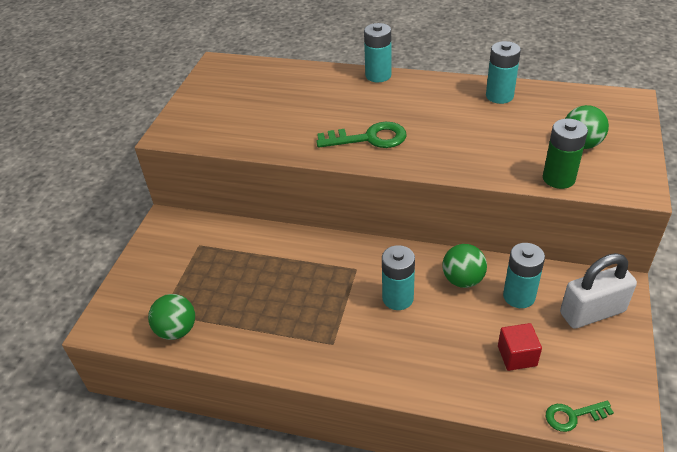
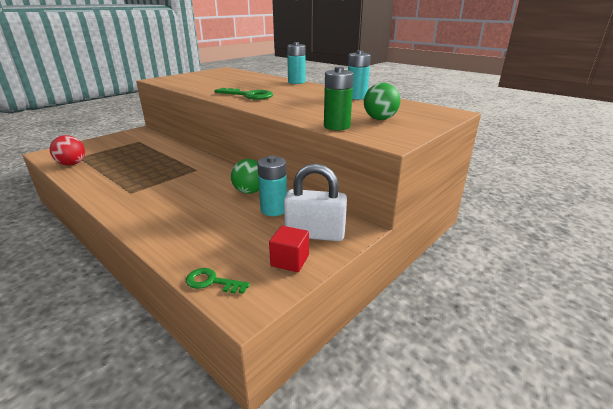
camera: 25 degrees right, 15 degrees down
green ball [148,294,195,340] -> red ball [50,135,85,166]
turquoise battery [382,245,415,310] -> none
red cube [498,323,542,371] -> red cube moved to [269,226,309,272]

